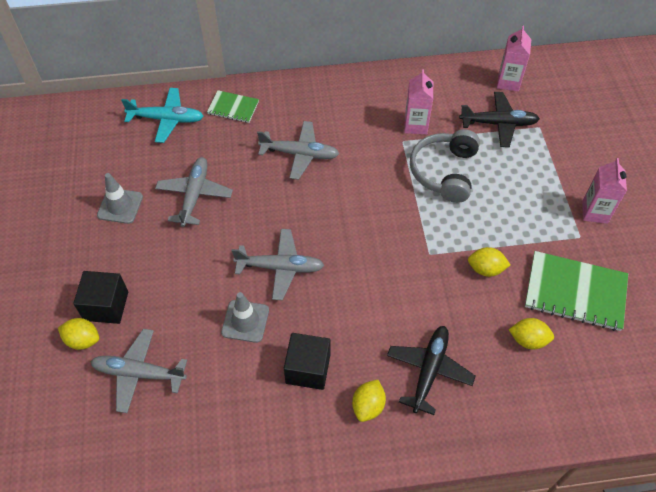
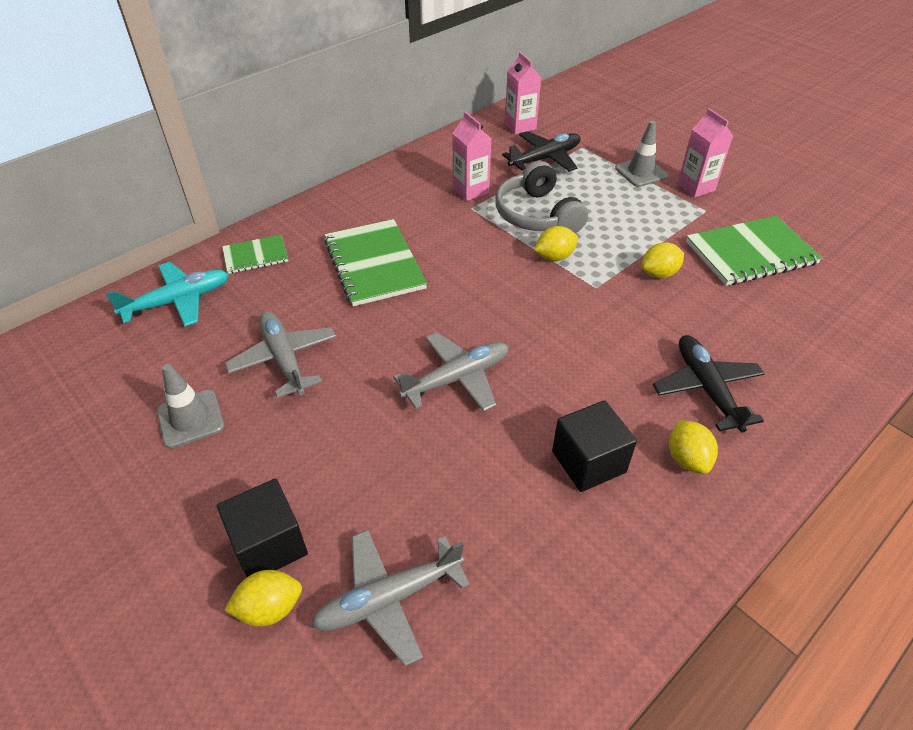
camera: 35 degrees left, 10 degrees down
grey traffic cone [221,292,269,343] -> grey traffic cone moved to [615,121,668,187]
grey plane [257,121,339,180] -> green notebook [324,219,427,306]
yellow lemon [509,318,554,349] -> yellow lemon moved to [534,226,578,261]

